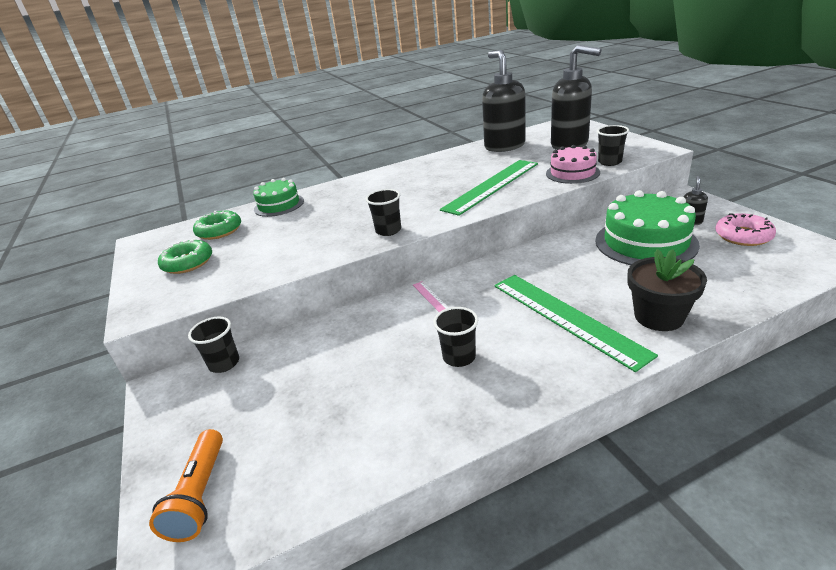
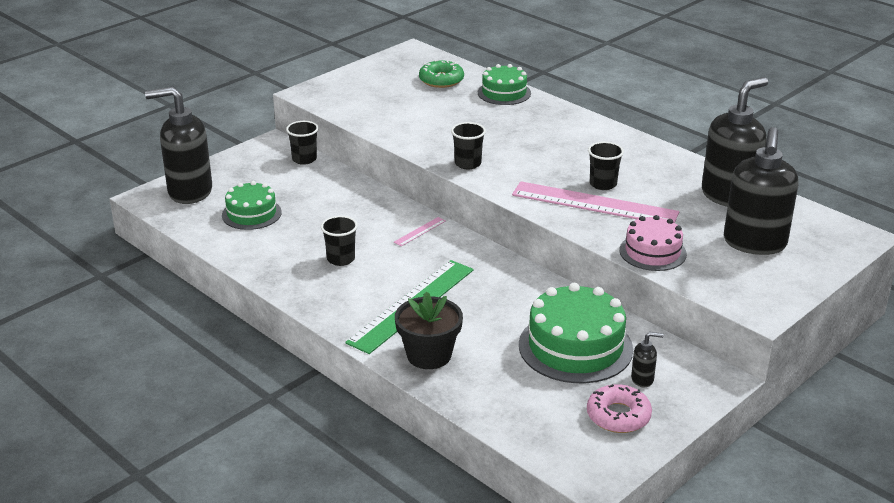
camera: 65 degrees right, 0 degrees up
orange flashlight [149,429,223,542] -> black soap dispenser [145,87,212,204]
green donut [158,238,212,274] -> none
green ruler [440,160,538,216] -> pink ruler [512,181,679,223]
black cup [597,125,629,166] -> black cup moved to [588,141,624,190]
none -> green cake [222,181,282,230]

